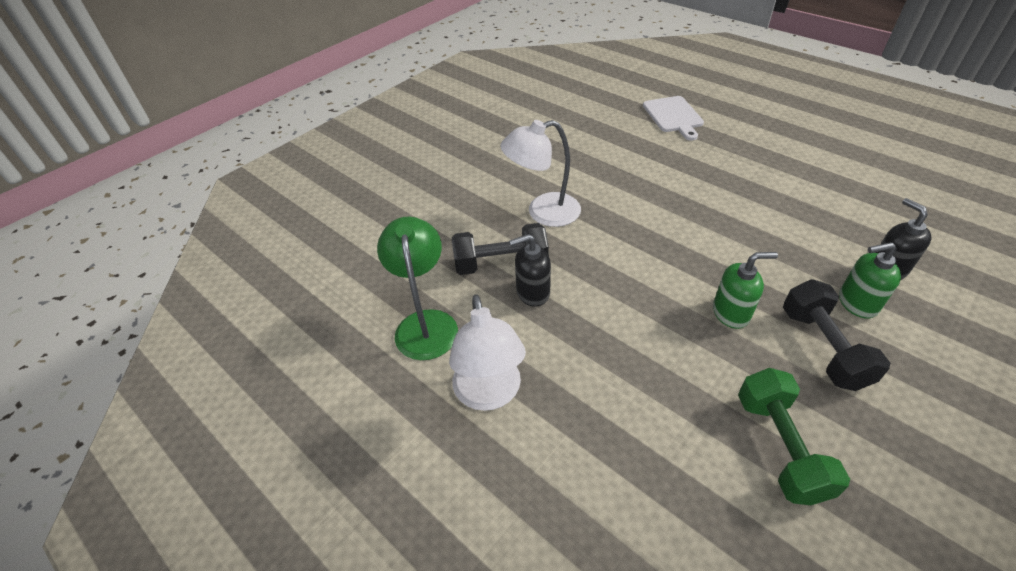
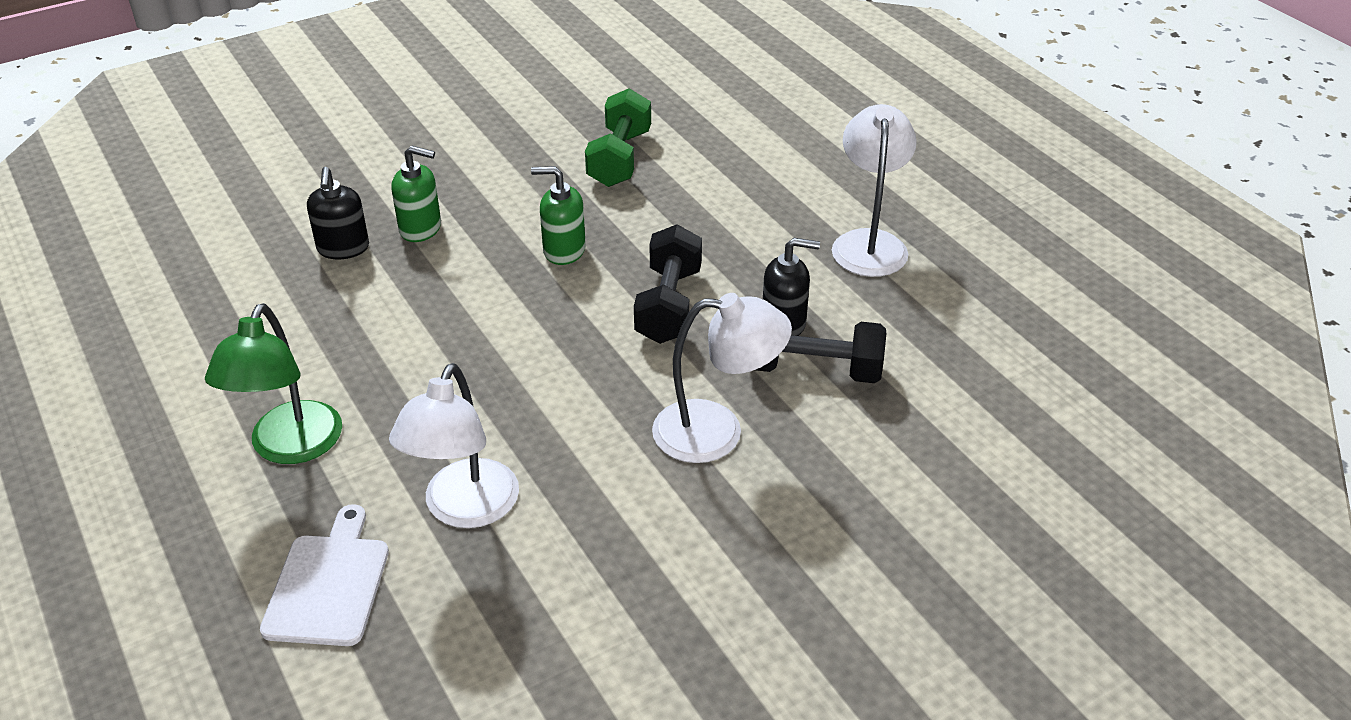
camera: 165 degrees left, 5 degrees down
green lamp [377,217,458,360] -> green lamp moved to [205,303,342,464]
black dumbbell [783,279,890,391] -> black dumbbell moved to [634,224,702,344]
none -> white lamp [389,363,519,528]

